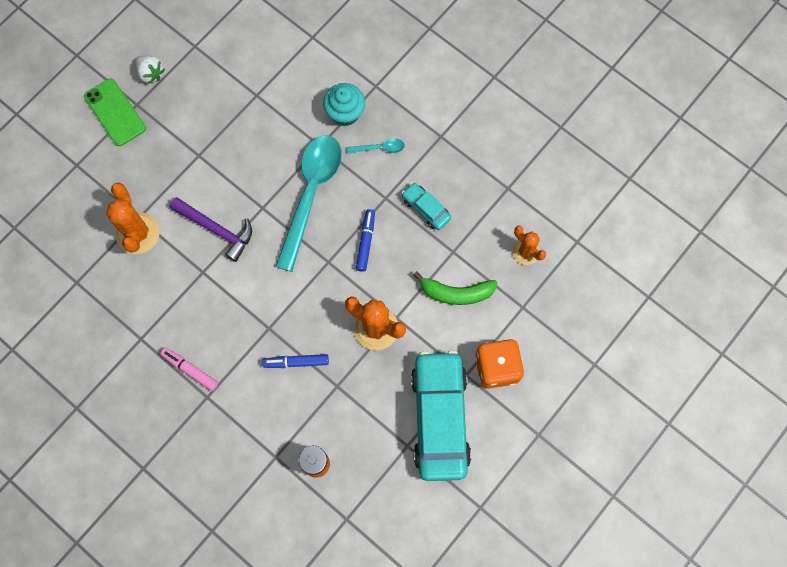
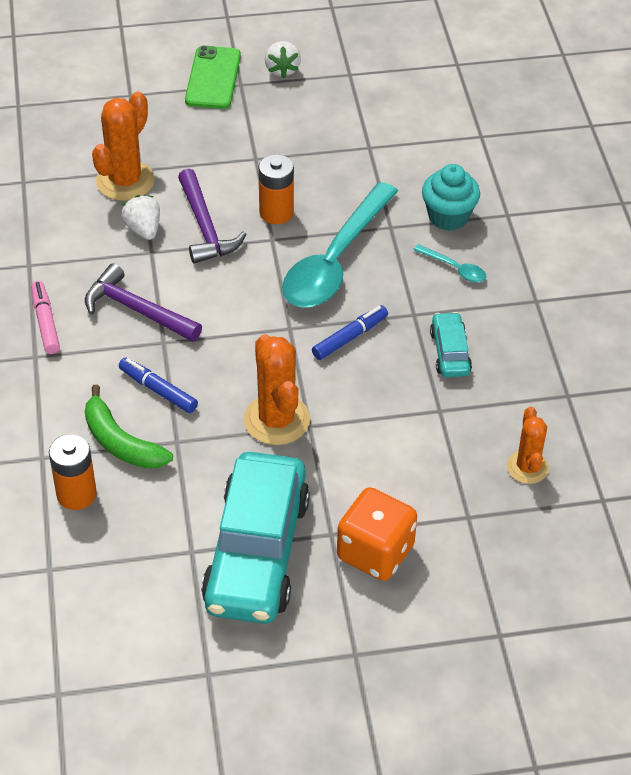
camera: 40 degrees right, 25 degrees down
turquoise spoon [275,135,342,272] -> turquoise spoon turned 150 degrees clockwise [282,182,398,308]
turquoise car [411,351,471,481] -> turquoise car turned 150 degrees clockwise [201,452,310,624]
green banana [413,271,498,305] -> green banana moved to [85,385,173,469]
none -> purple hammer [85,264,202,342]
none -> white strawberry [121,195,160,240]
none -> orange battery [258,154,294,224]

